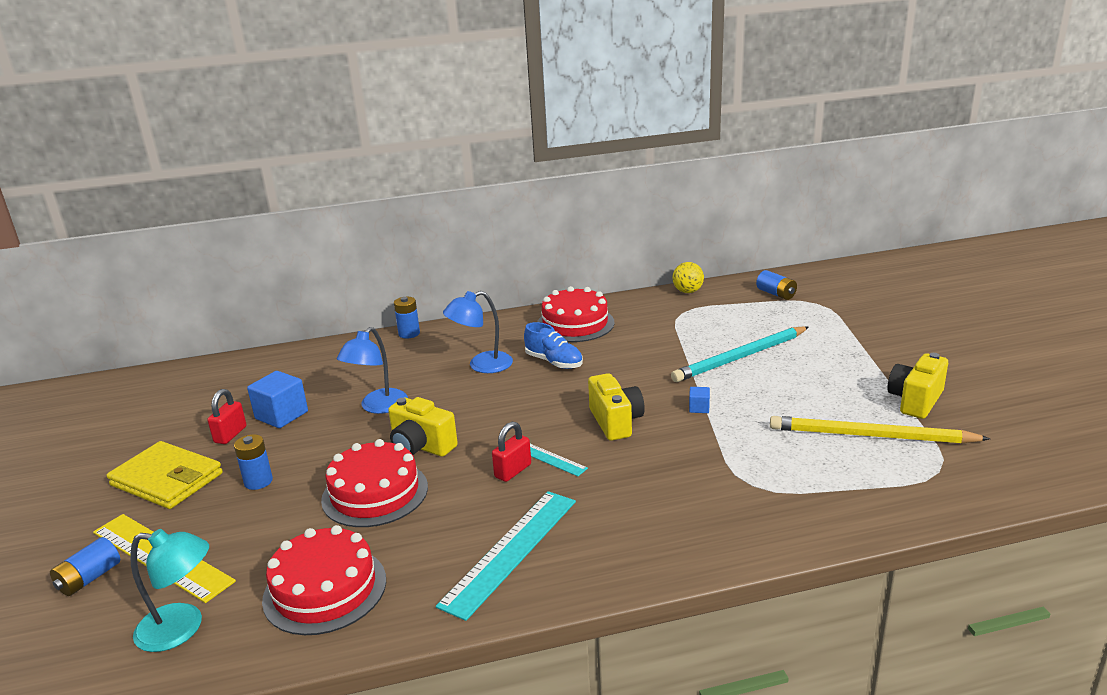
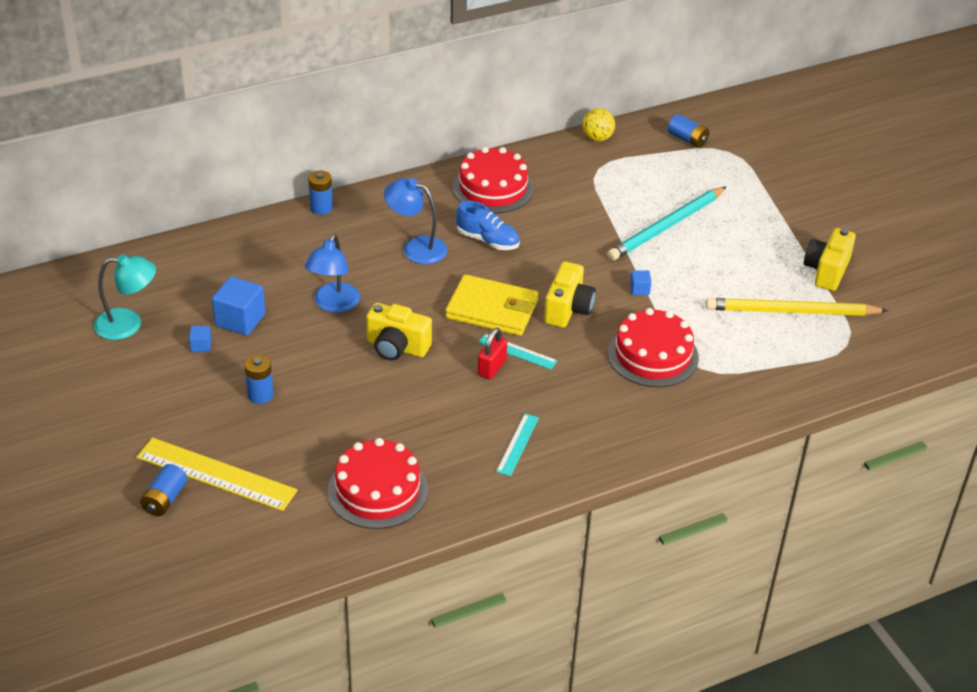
camera: 15 degrees left, 15 degrees up
yellow wallet [107,441,223,509] -> yellow wallet moved to [445,274,539,336]
turquoise lamp [130,529,209,652] -> turquoise lamp moved to [94,254,156,340]
red padlock [207,389,246,444] -> blue cube [189,326,212,352]
red cake [321,439,428,527] -> red cake moved to [608,308,699,387]
turquoise ruler [436,491,576,621] -> turquoise ruler [496,414,539,476], size x0.53
blue lamp [443,291,513,373] -> blue lamp turned 60 degrees clockwise [384,178,448,264]
yellow camera [588,373,645,441] -> yellow camera turned 45 degrees clockwise [544,262,596,328]

